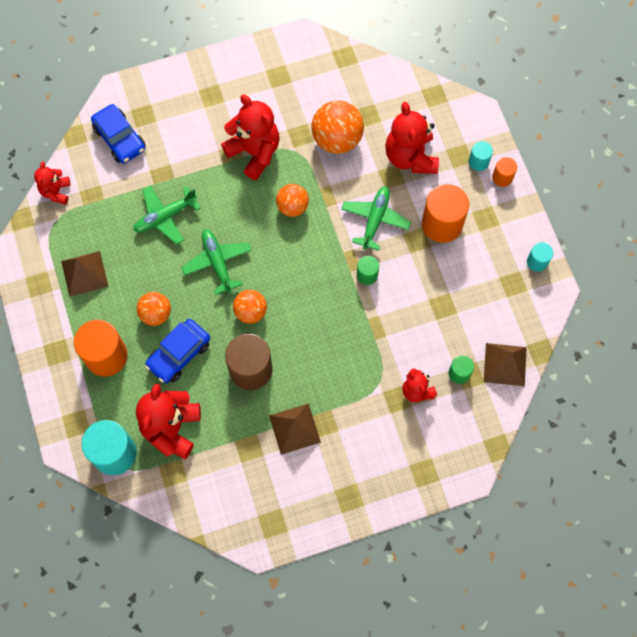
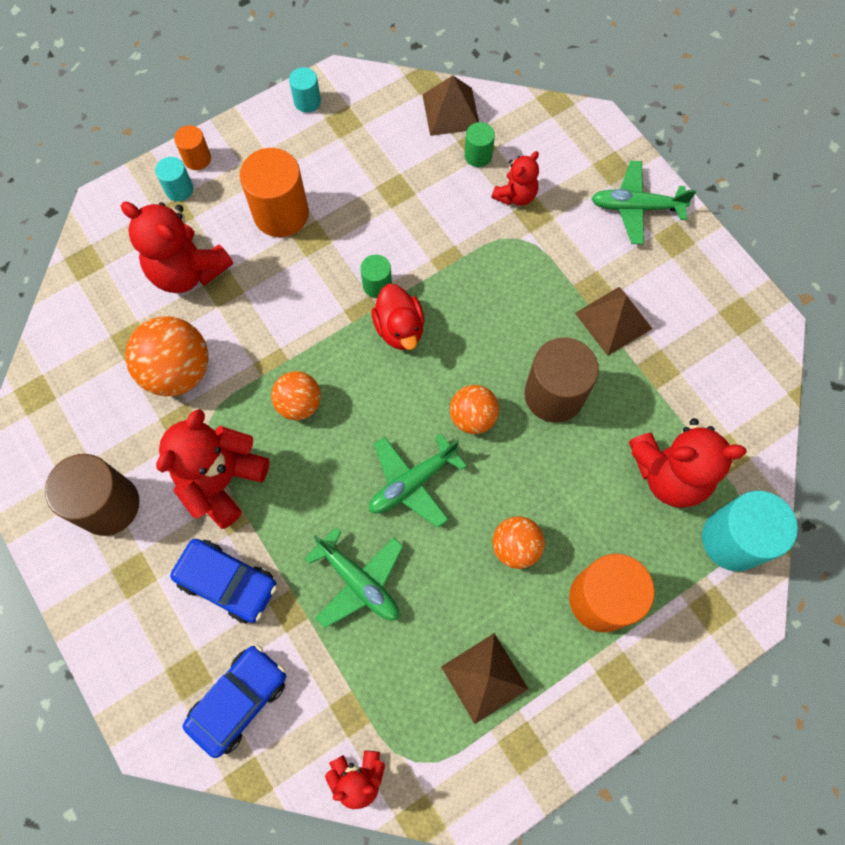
camera: 105 degrees left, 0 degrees up
blue car [145,319,210,383] -> blue car moved to [170,539,277,624]
green plane [341,186,411,251] -> green plane moved to [591,161,696,245]
red teddy bear [385,102,439,174] -> red teddy bear turned 60 degrees clockwise [120,202,233,293]
none -> brown cylinder [45,454,139,536]
none -> red duck [371,284,425,350]

